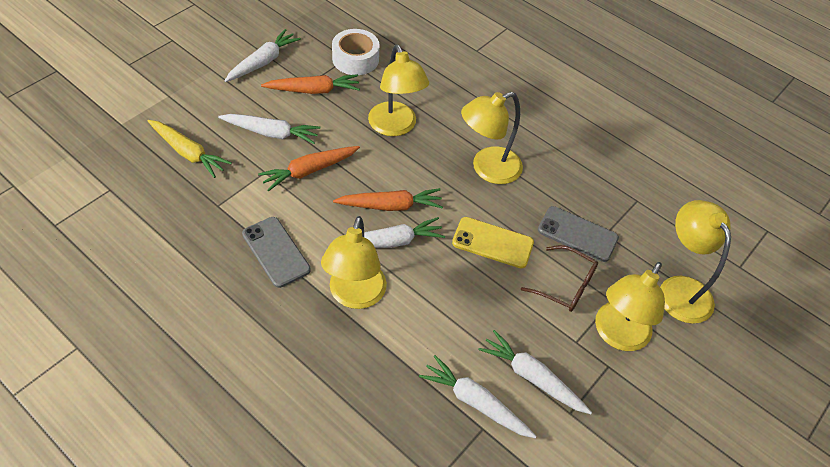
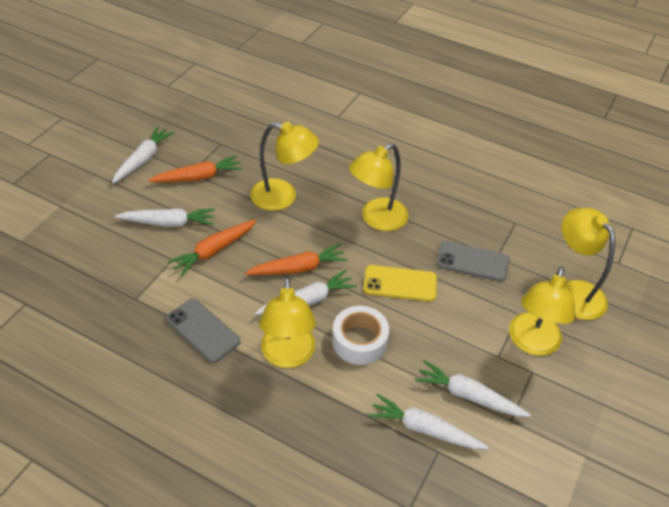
camera: 10 degrees left, 5 degrees down
yellow carrot [148,120,232,178] -> none
white tape [332,29,380,75] -> white tape moved to [332,306,389,365]
yellow lamp [368,44,429,136] -> yellow lamp turned 45 degrees counterclockwise [250,122,319,211]
brown glasses [521,245,598,312] -> none

